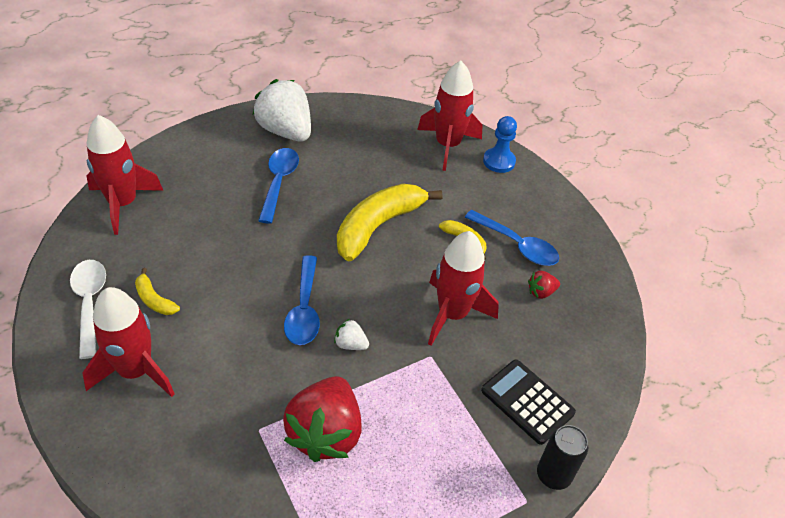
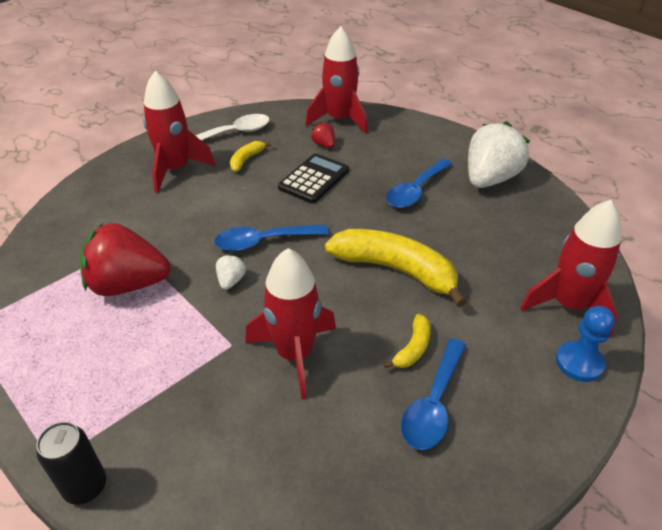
camera: 80 degrees right, 5 degrees down
blue spoon [258,148,299,224] -> blue spoon turned 135 degrees clockwise [386,159,452,208]
black calculator [481,360,576,445] -> black calculator moved to [278,153,349,203]
red strawberry [528,271,560,299] -> red strawberry moved to [311,122,335,148]

